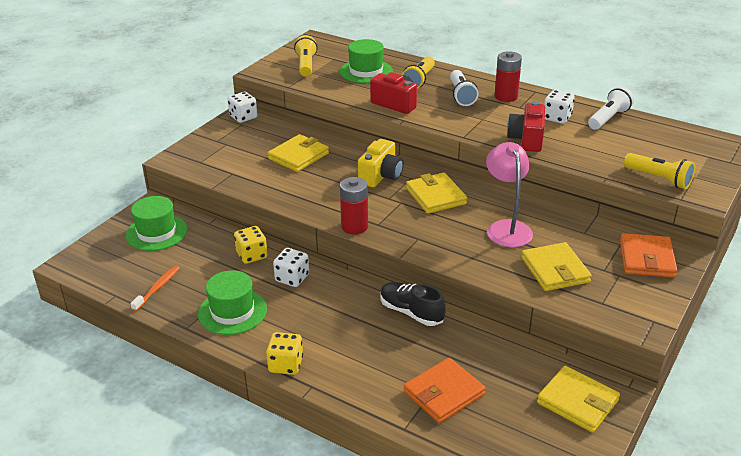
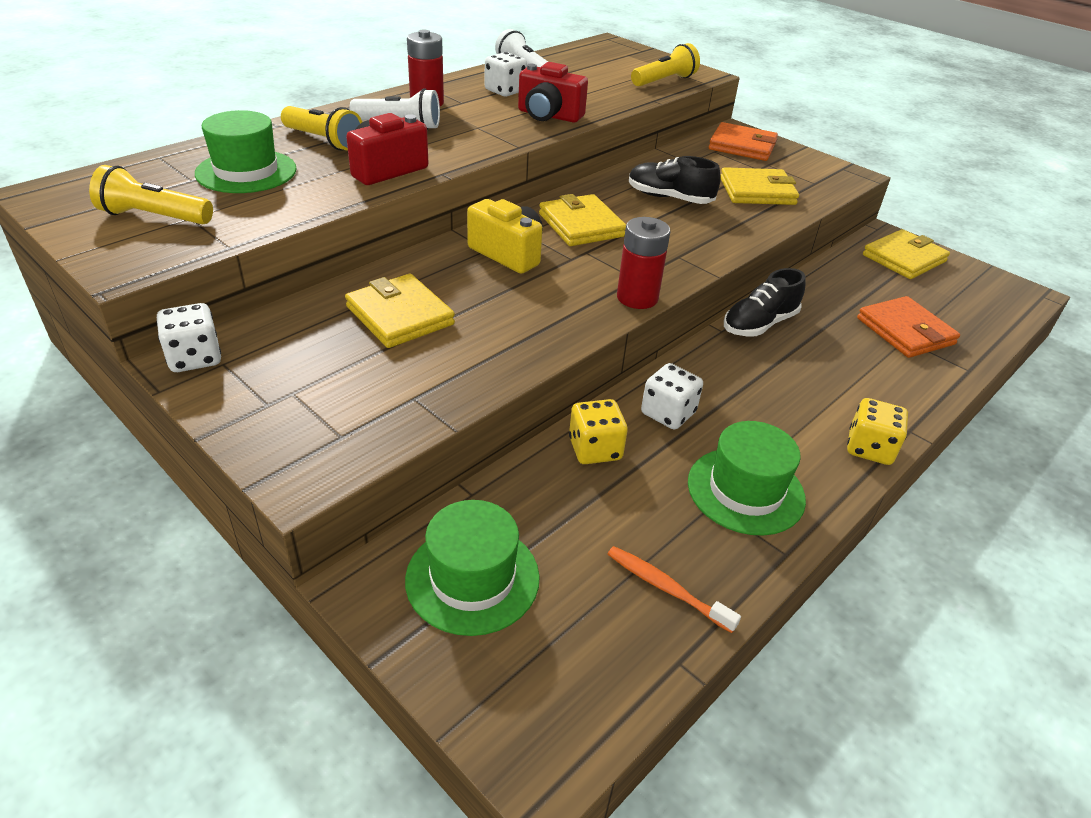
camera: 80 degrees left, 5 degrees up
yellow wallet [406,172,467,214] -> yellow wallet turned 75 degrees clockwise [539,194,626,246]
pink lamp [486,142,533,247] -> black shoe [629,156,720,204]

